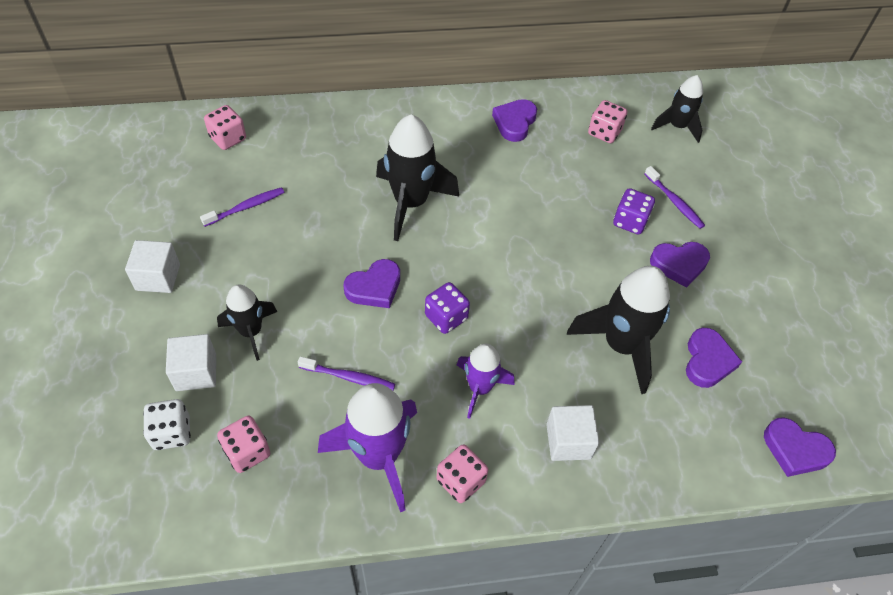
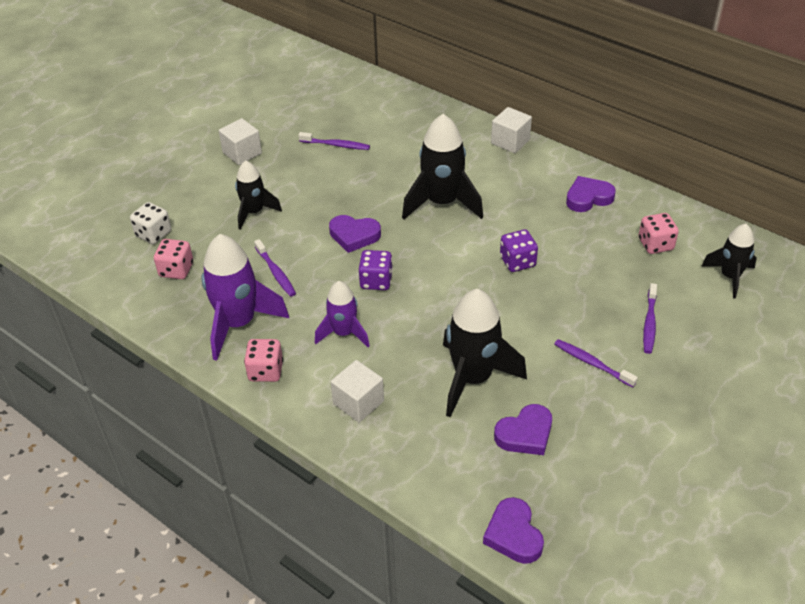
camera: 50 degrees right, 10 degrees down
white cube [166,334,216,391] -> white cube moved to [491,107,532,153]
pink dice [204,105,246,150] -> none
purple dice [613,188,655,234] -> purple dice moved to [500,229,538,272]
purple heart [650,242,710,288] -> purple toothbrush [554,339,638,388]

